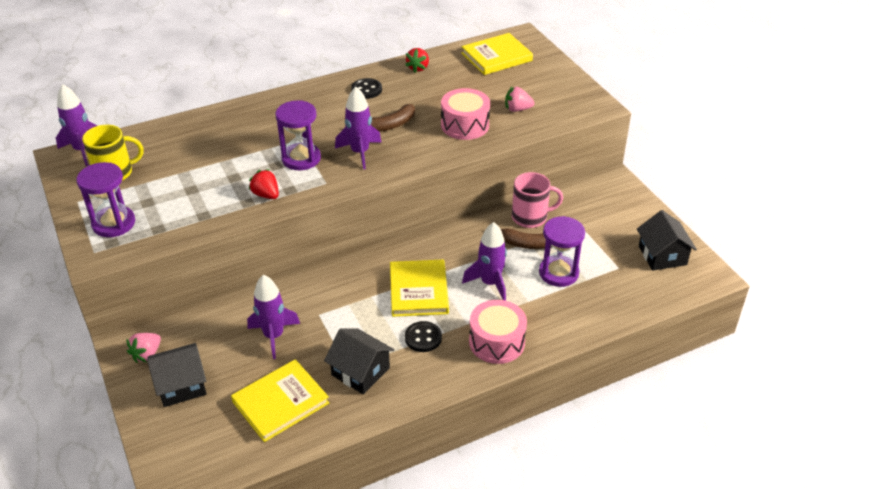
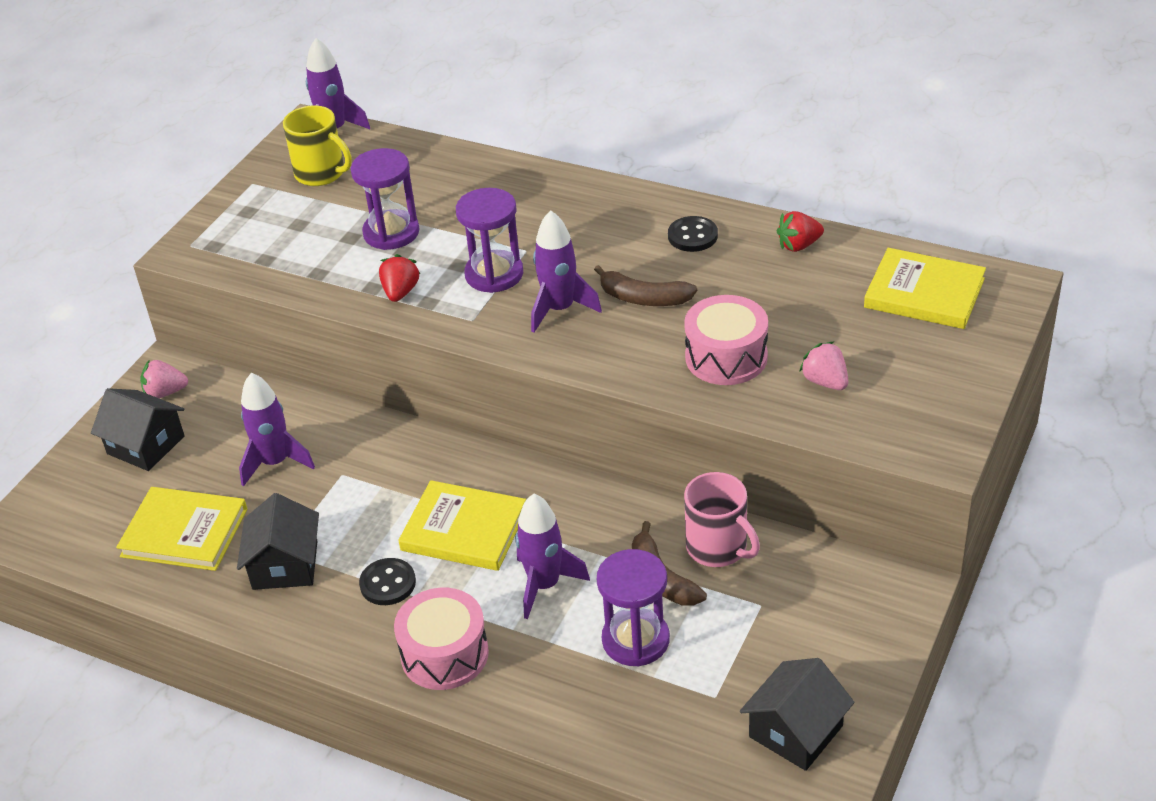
camera: 55 degrees right, 0 degrees up
purple hourglass [76,162,135,237] -> purple hourglass moved to [350,148,420,250]
yellow book [390,260,449,317] -> yellow book turned 60 degrees clockwise [398,480,526,571]

